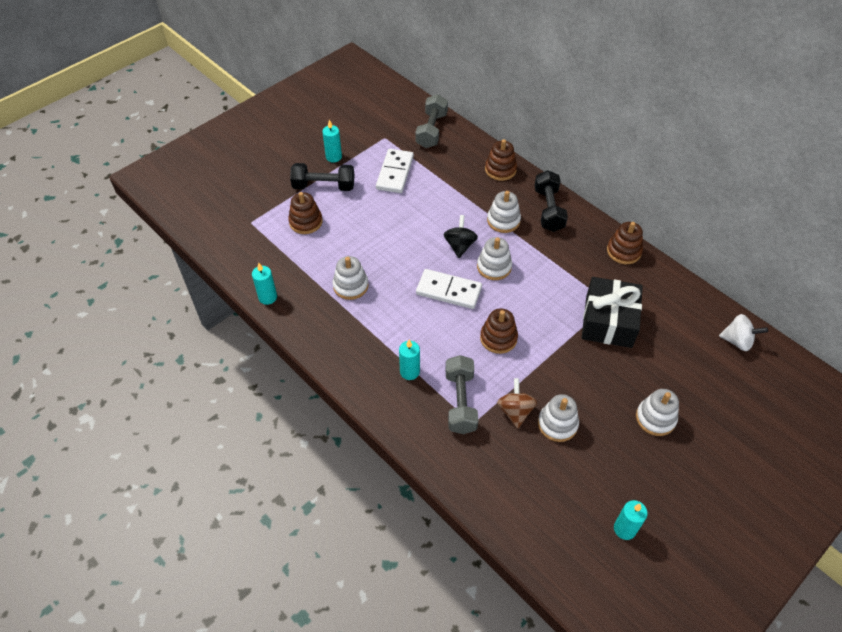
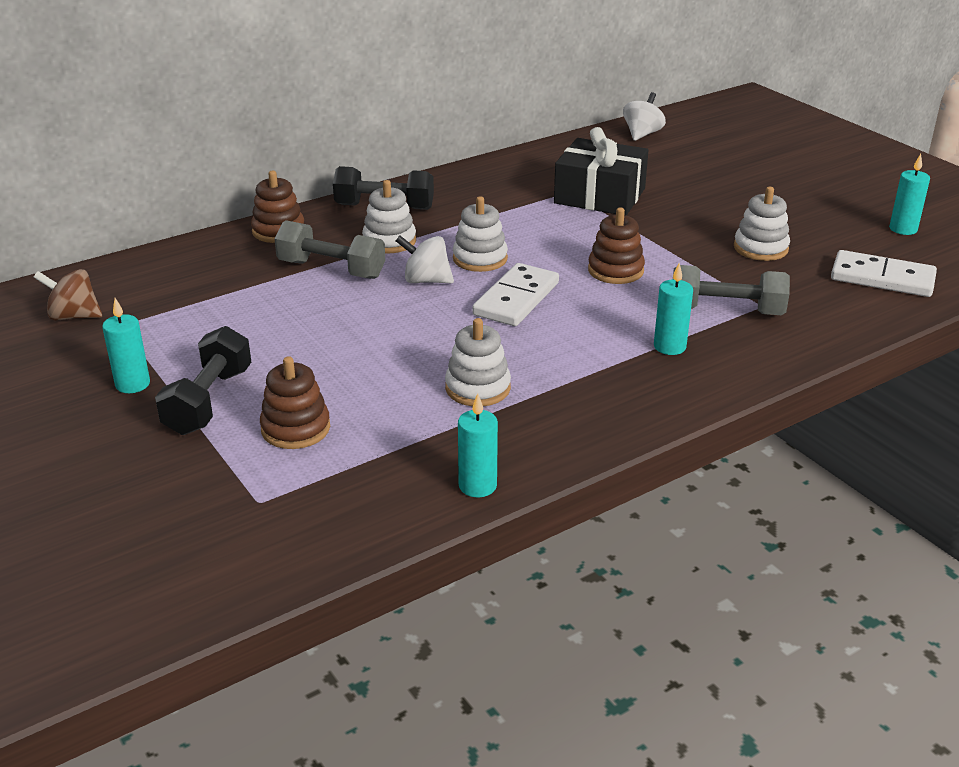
camera: 80 degrees left, 20 degrees down
white domino [376,149,414,193] -> white domino moved to [831,250,937,297]
grey dumbbell [416,94,448,148] -> grey dumbbell moved to [274,220,385,279]
black spinning top [443,215,478,258] -> white spinning top [396,236,454,283]
brown spinning top [497,378,537,429] -> brown spinning top moved to [34,269,102,321]
brown stacking toy [607,222,643,264] -> none
white stacking toy [636,389,679,436] -> none

